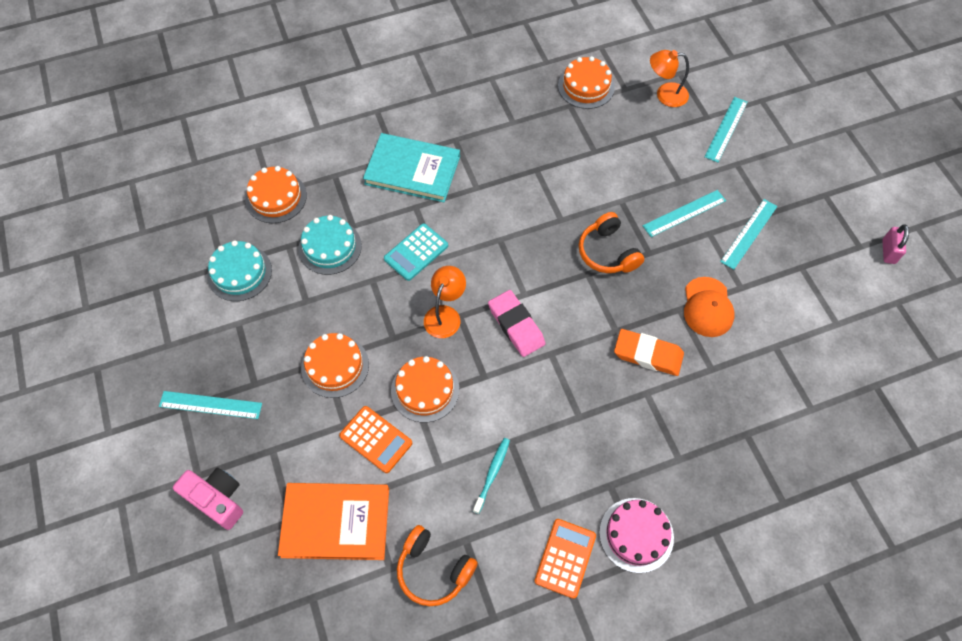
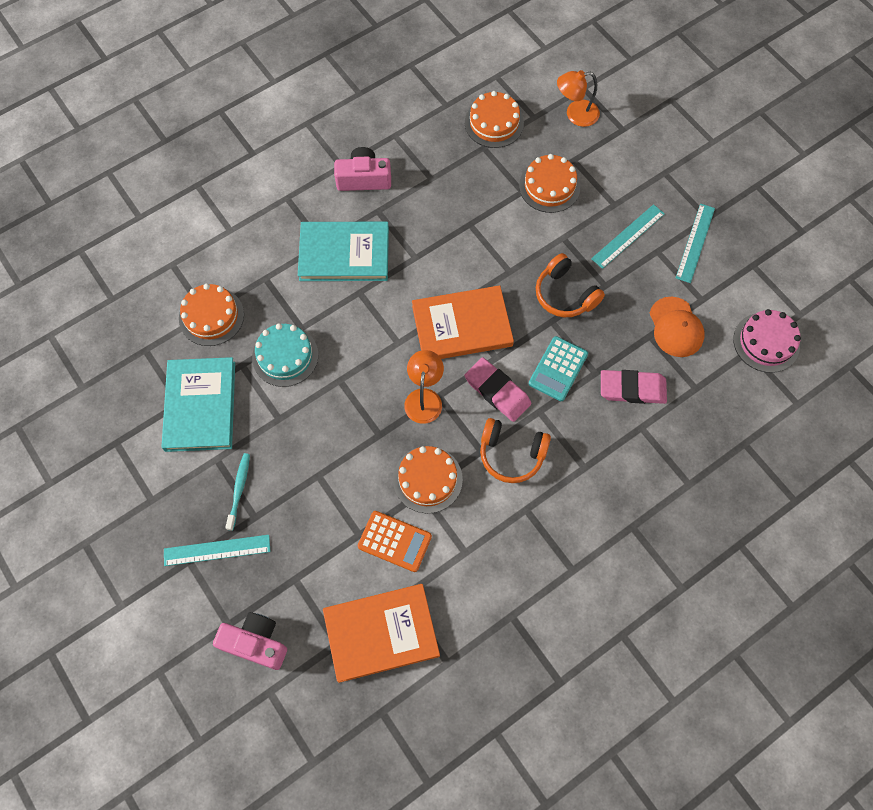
camera: 15 degrees left, 5 degrees up
turquoise cake [207,240,272,301] -> turquoise book [161,357,235,452]
orange cake [301,333,369,398] -> orange cake moved to [519,154,580,213]
turquoise calculator [384,223,448,281] -> turquoise calculator moved to [529,336,588,401]
orange headphones [397,525,478,606] -> orange headphones moved to [480,418,551,483]
turquoise toothbrush [473,438,510,514] -> turquoise toothbrush moved to [225,453,250,531]
orange calculator [535,519,596,599] -> none
pink cake [599,498,674,573] -> pink cake moved to [733,309,801,373]
orange eraser [614,329,684,376] -> pink eraser [601,370,667,404]
turquoise ruler [705,97,748,163] -> none
pink padlock [882,225,909,264] -> none
none -> pink camera [334,147,391,191]
none -> orange book [412,285,514,359]

